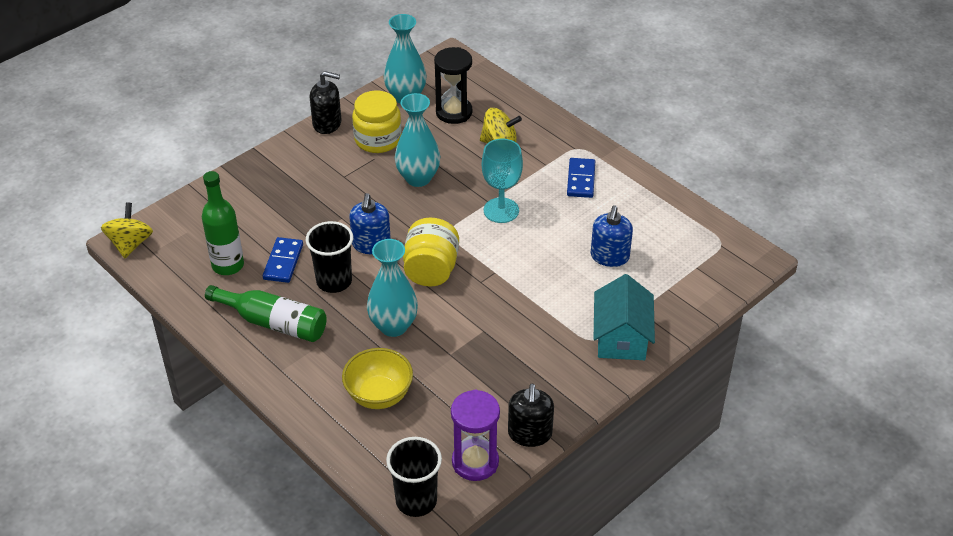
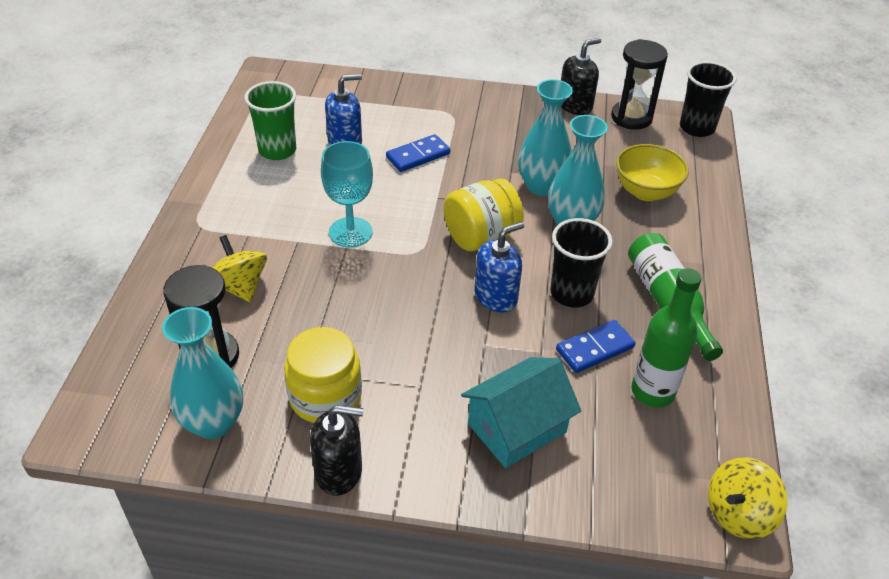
camera: 130 degrees left, 0 degrees up
black soap dispenser [310,71,341,134] -> black soap dispenser turned 120 degrees clockwise [310,405,364,496]
turquoise vase [395,93,440,187] -> turquoise vase moved to [518,79,573,196]
purple hourglass [451,389,500,481] -> black hourglass [611,39,668,130]
blue domino [567,158,595,198] -> blue domino moved to [386,134,450,172]
turquoise house [594,274,655,360] -> turquoise house moved to [461,357,581,468]
none -> green cup [245,81,296,160]

